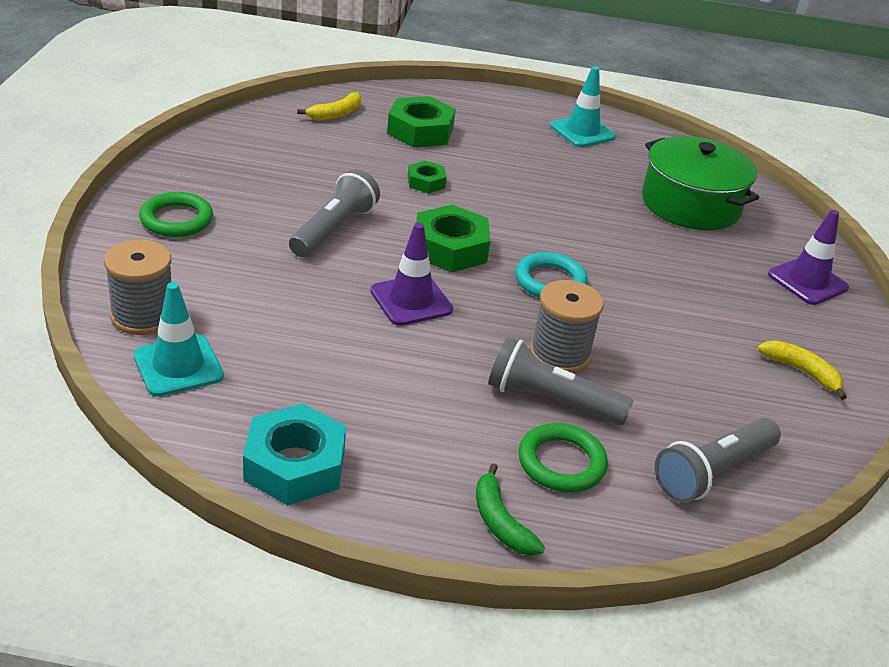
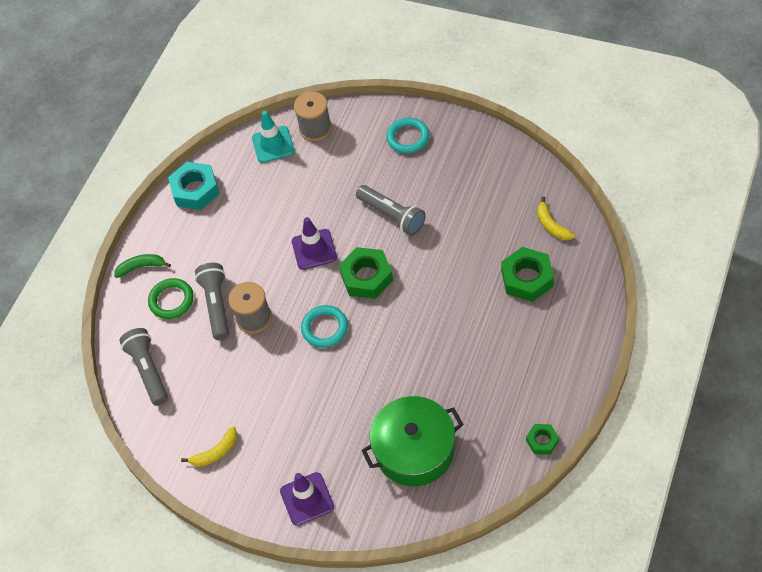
camera: 115 degrees right, 20 degrees up
green ring [139,192,213,237] -> turquoise ring [386,118,429,154]
green nut [408,161,447,194] -> green nut moved to [526,424,559,455]
grey flashlight [488,337,634,425] -> grey flashlight turned 45 degrees counterclockwise [195,263,229,340]
turquoise traffic cone [550,66,616,147] -> none

